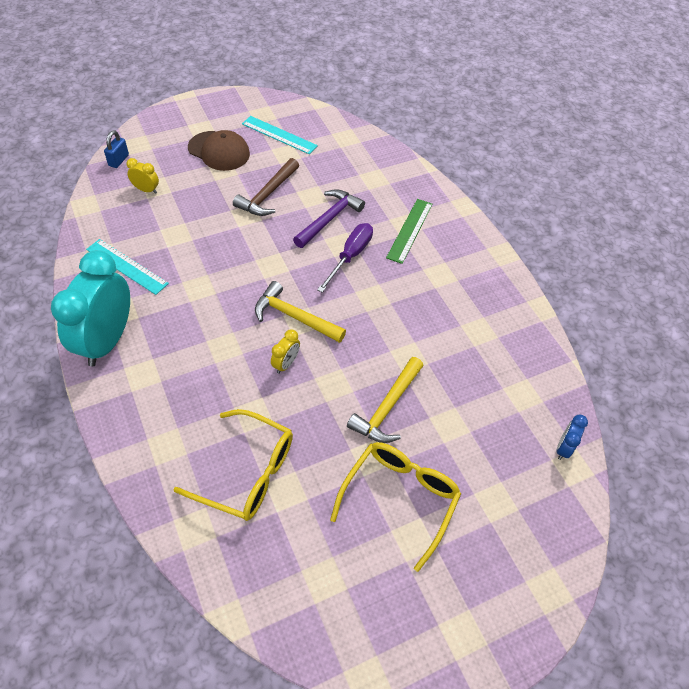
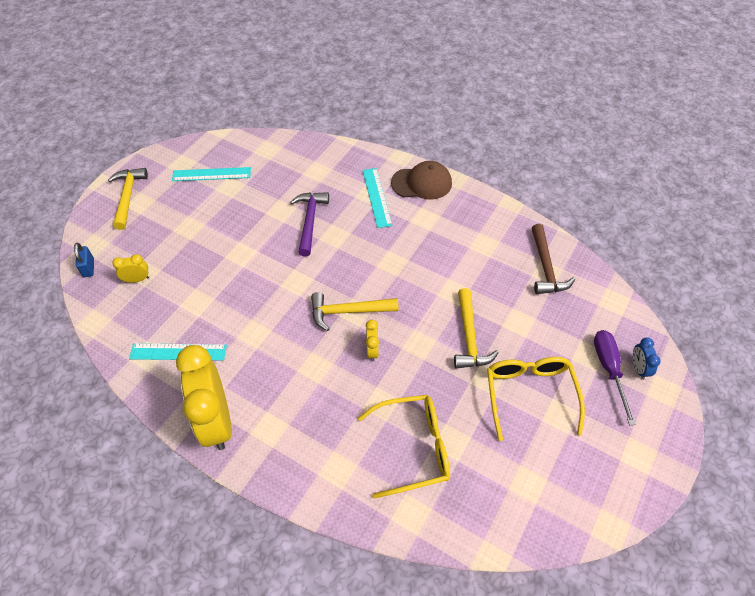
camera: 30 degrees left, 0 degrees up
turquoise clock [51,250,130,367] -> yellow clock [176,345,232,450]
brown cap [188,130,250,171] -> brown cap moved to [391,161,452,200]
brown hammer [233,158,299,216] -> brown hammer moved to [532,224,575,294]
purple screwdriver [317,223,373,293] -> purple screwdriver moved to [594,330,636,425]
green ruler [386,199,433,264] -> turquoise ruler [362,168,393,228]
blue clock [556,415,588,460] -> blue clock moved to [633,337,661,380]
none -> yellow hammer [108,168,148,230]

